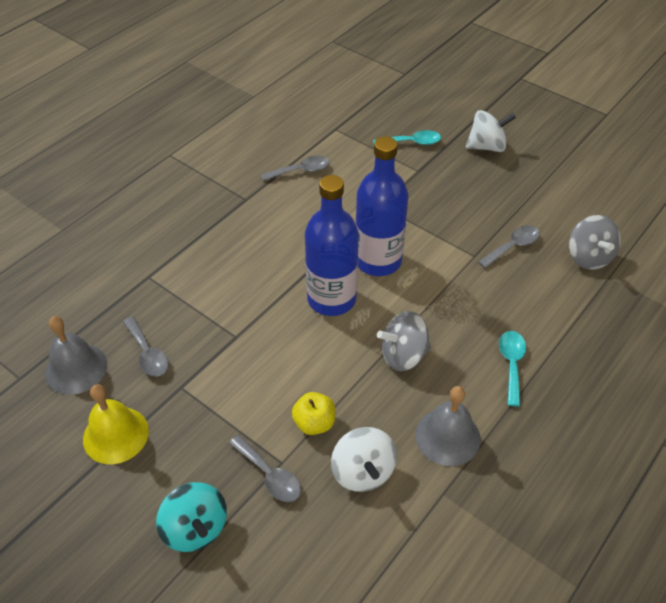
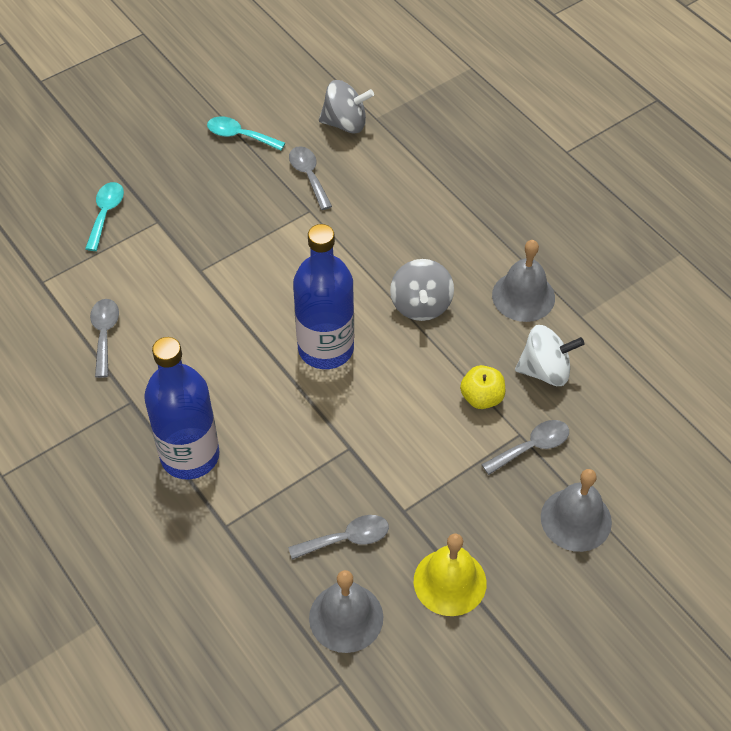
camera: 75 degrees left, 5 degrees up
turquoise spinning top [156,482,227,552] -> grey bell [541,469,612,552]
blue bottle [355,136,408,276] -> blue bottle moved to [144,337,220,479]
white spinning top [466,110,516,152] -> none
turquoise spoon [499,331,526,406] -> turquoise spoon moved to [207,116,285,151]

